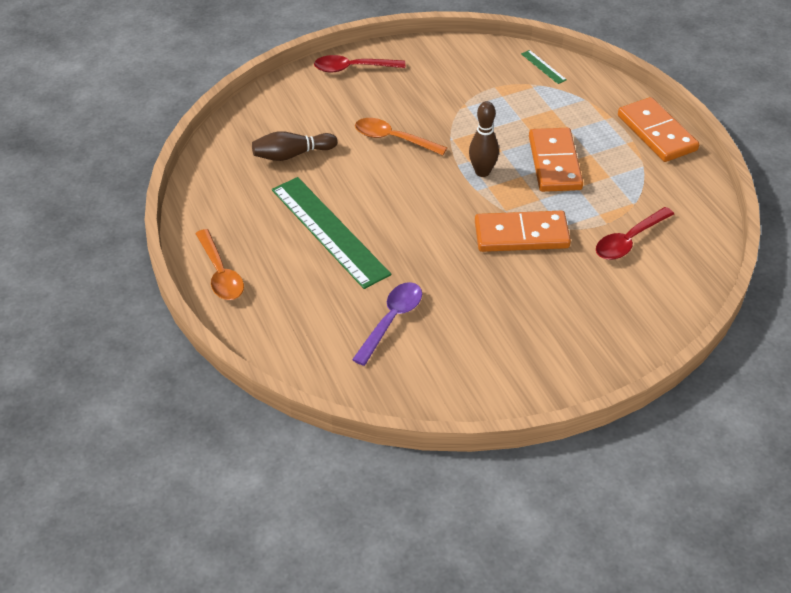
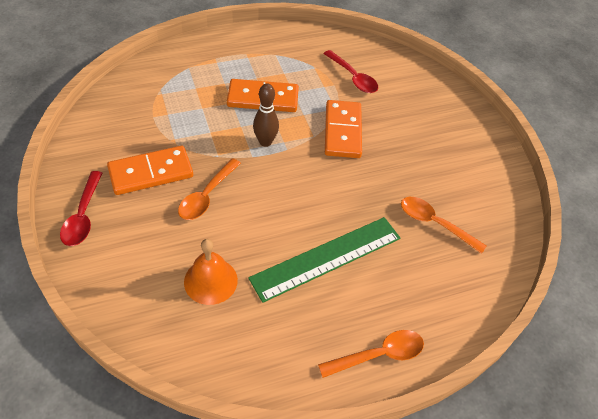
camera: 90 degrees left, 5 degrees up
brown bowling pin [252,131,338,161] -> orange bell [184,239,238,305]
purple spoon [352,282,422,366] -> orange spoon [401,197,487,254]
green ruler [521,50,567,84] -> none
orange domino [618,97,699,162] -> orange domino moved to [107,146,193,195]

